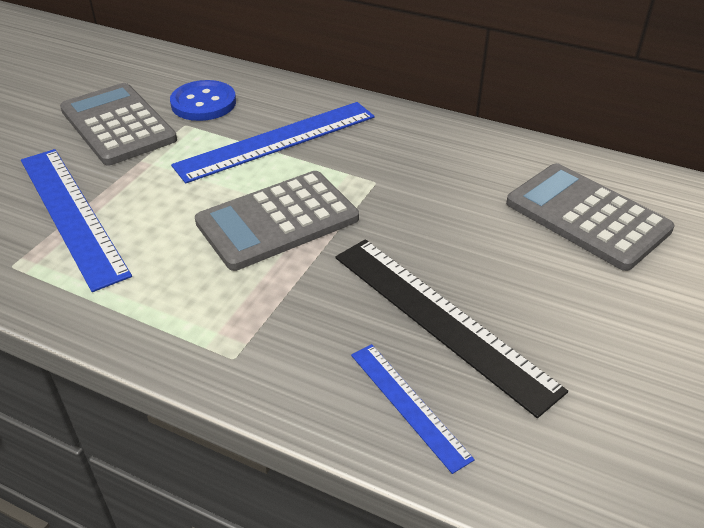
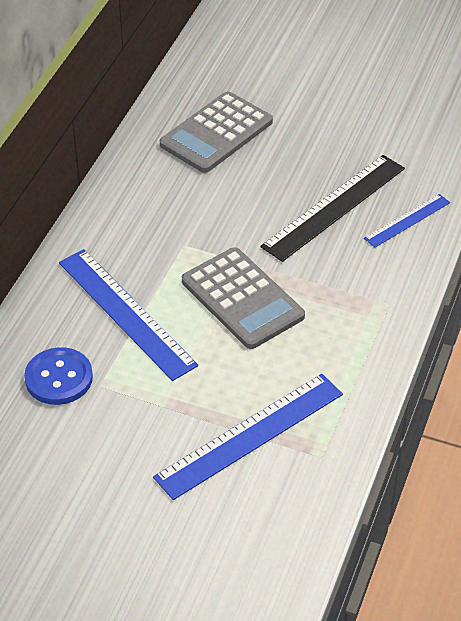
camera: 95 degrees left, 5 degrees up
grey calculator [60,83,177,165] -> none

